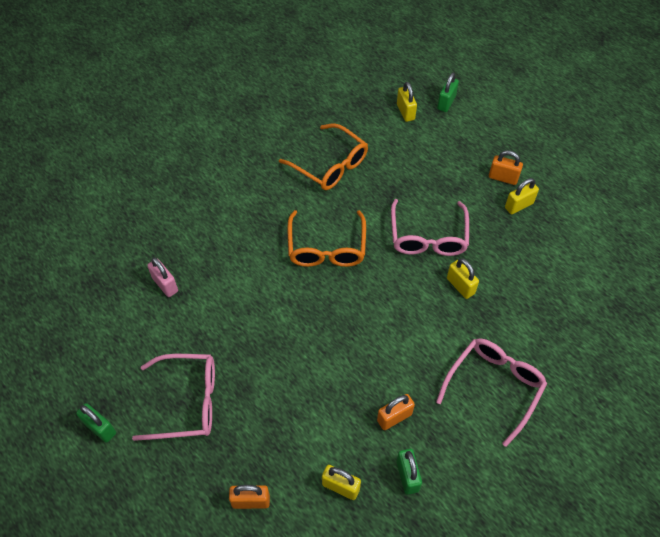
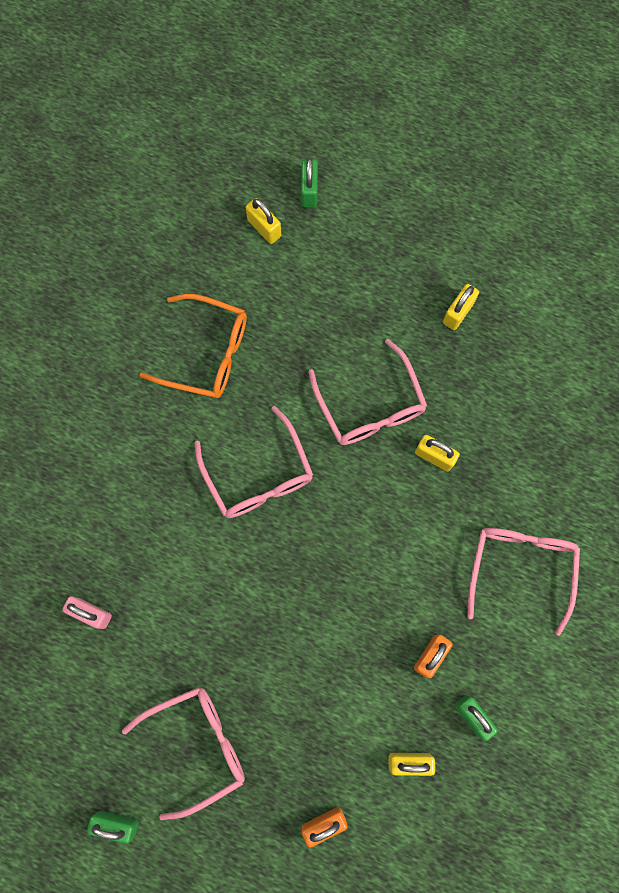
camera: 25 degrees left, 20 degrees up
orange glasses [288,210,366,267] -> pink glasses [194,406,313,518]
orange padlock [489,150,523,185] -> none

